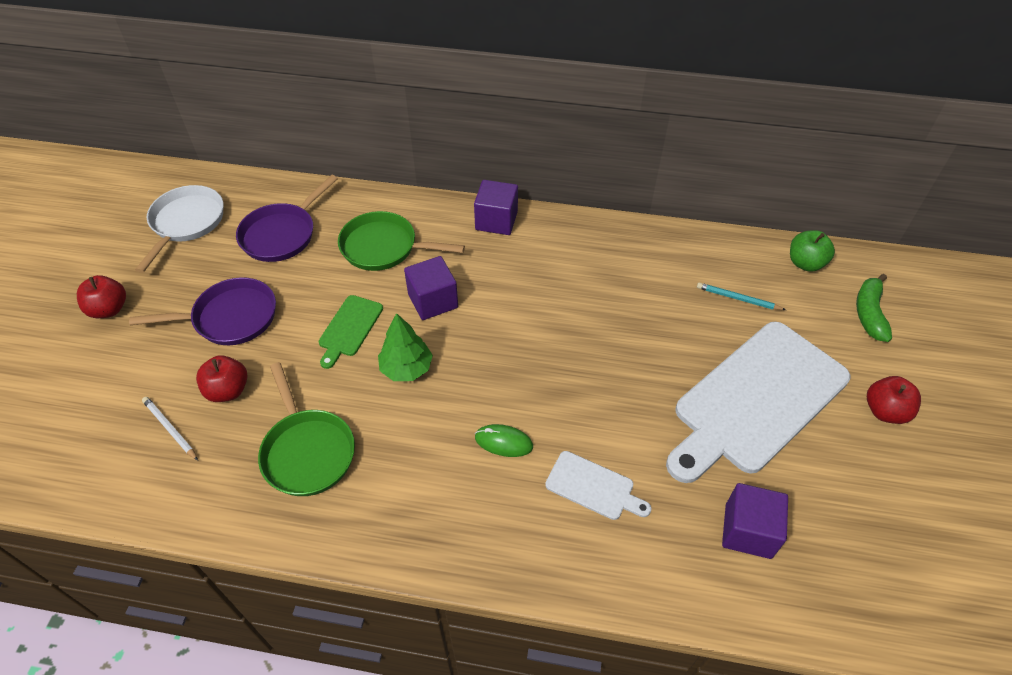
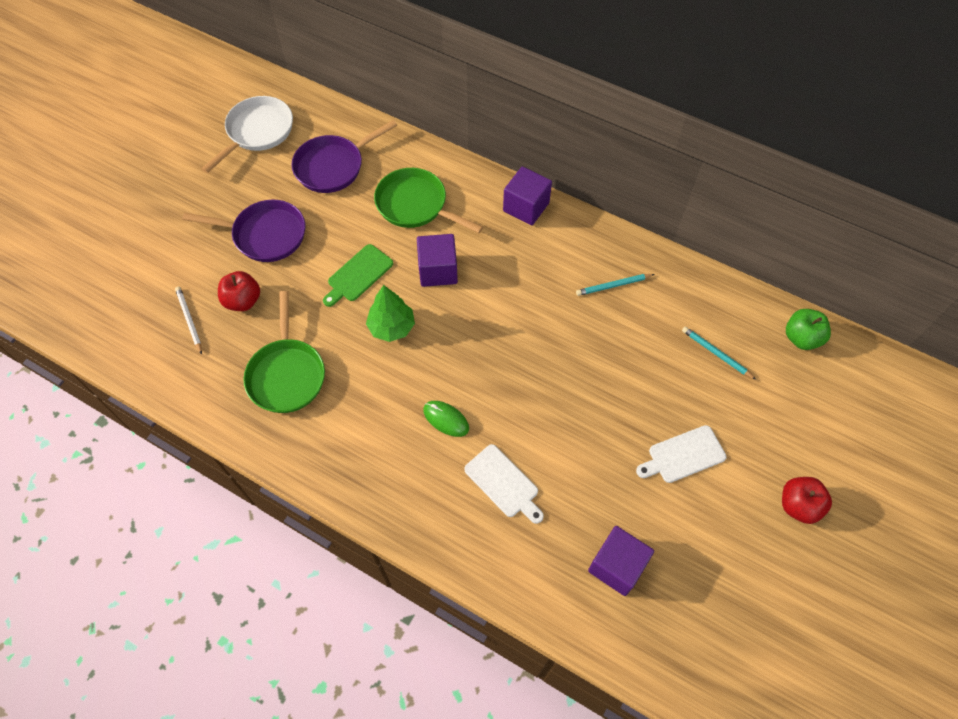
camera: 20 degrees right, 10 degrees up
red apple [77,275,126,318] -> none
white cutting board [666,322,850,483] -> white cutting board [636,425,727,483], size x0.43
green banana [856,274,892,342] -> none
none -> turquoise pencil [576,274,655,296]

